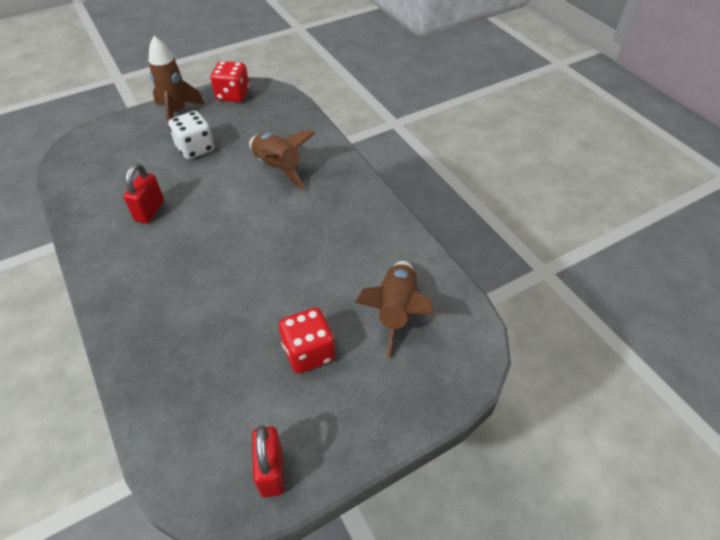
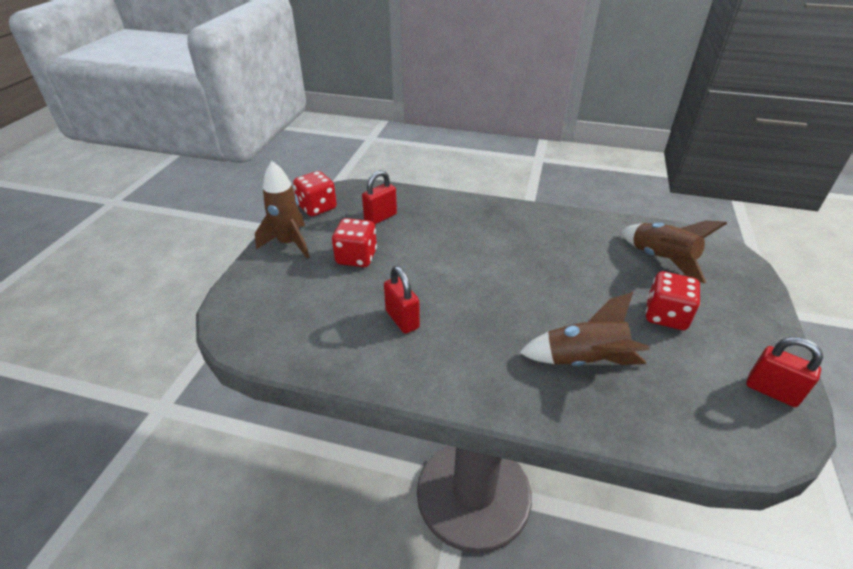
camera: 45 degrees left, 10 degrees down
white dice [168,111,215,160] -> red dice [332,218,377,267]
brown rocket [249,130,315,190] -> brown rocket moved to [519,292,650,366]
none -> red padlock [362,170,397,224]

